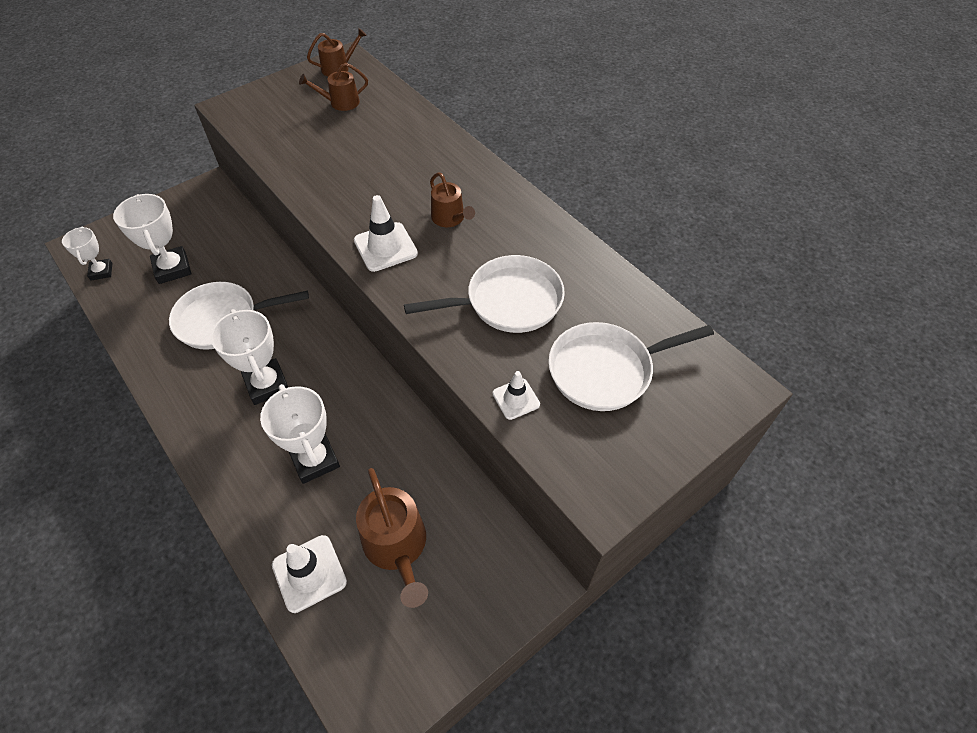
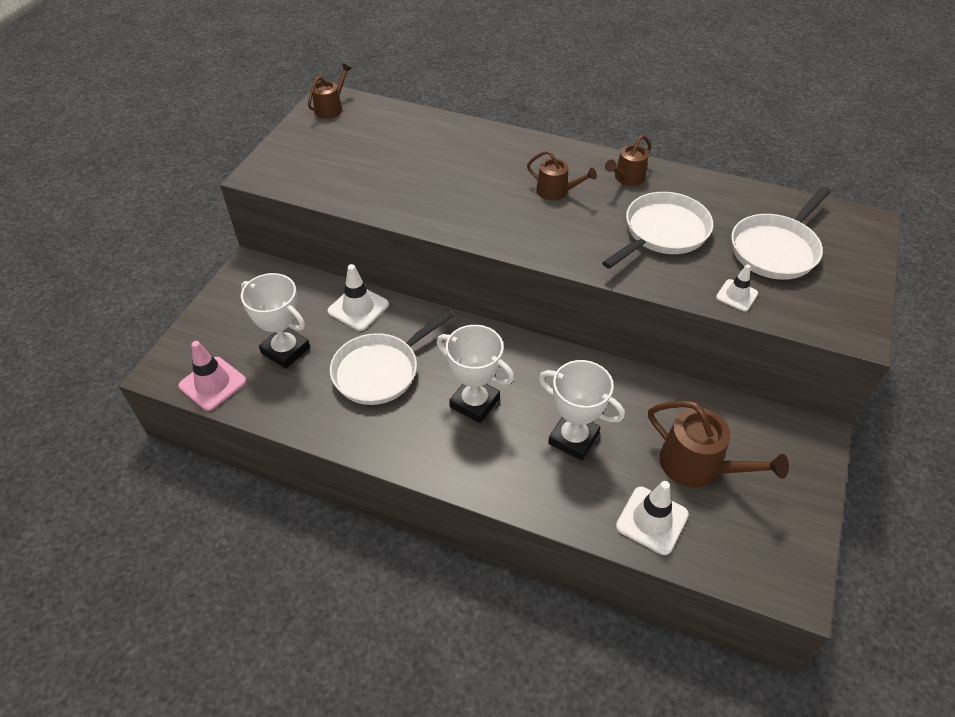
camera: 30 degrees left, 5 degrees down
white trophy [62,227,112,280] -> pink traffic cone [178,341,247,411]
brown watering can [299,63,368,111] -> brown watering can moved to [605,135,651,186]
white traffic cone [354,195,418,272] -> white traffic cone moved to [328,264,389,331]

